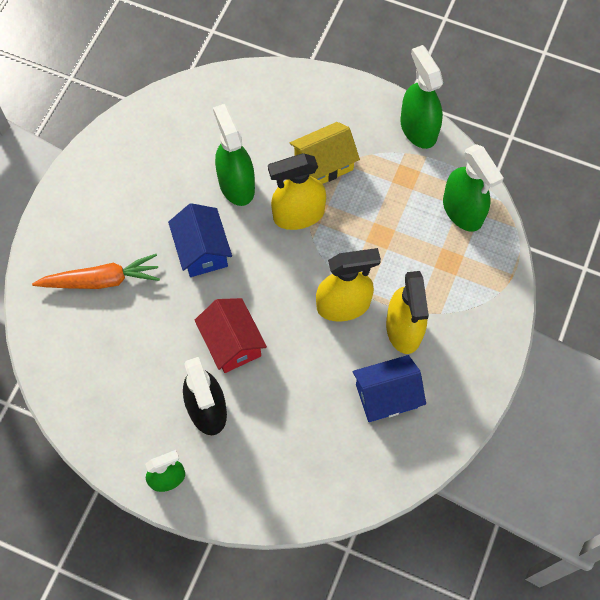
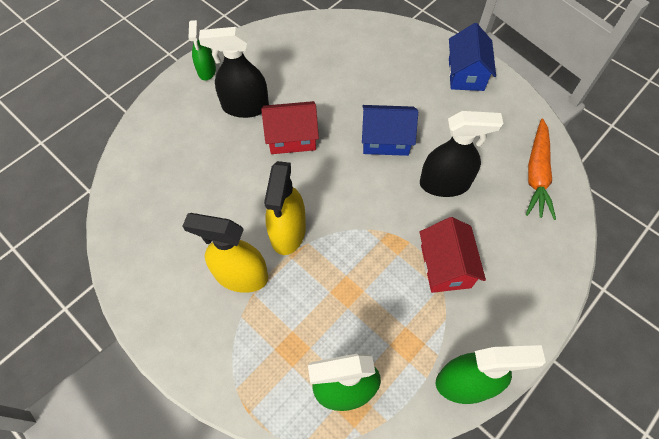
camera: 110 degrees right, 5 degrees down
orange carrot [32,254,160,289] -> orange carrot moved to [526,119,556,220]
green spray bottle [213,104,255,206] -> black spray bottle [420,111,503,197]
yellow spray bottle [268,153,326,230] -> none
yellow house [289,122,360,184] -> red house [419,217,486,293]
blue house [353,355,426,422] -> blue house moved to [449,23,496,91]

